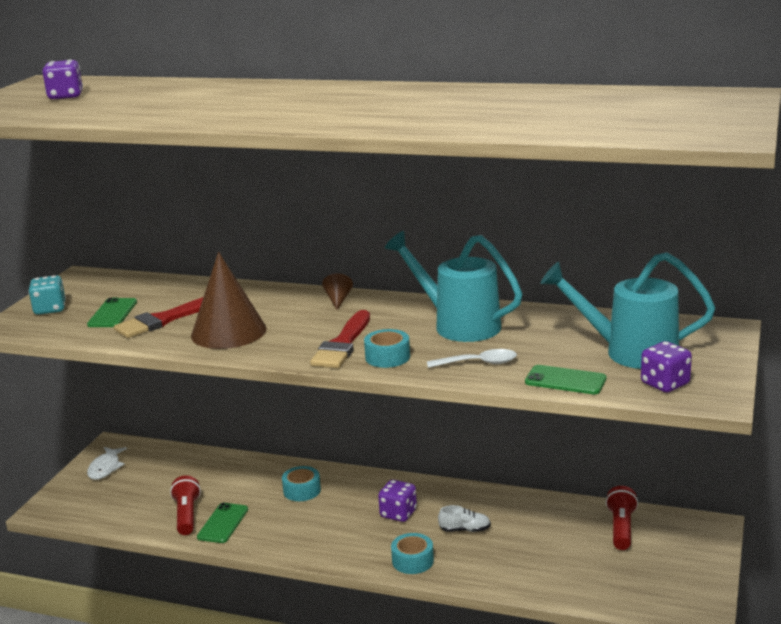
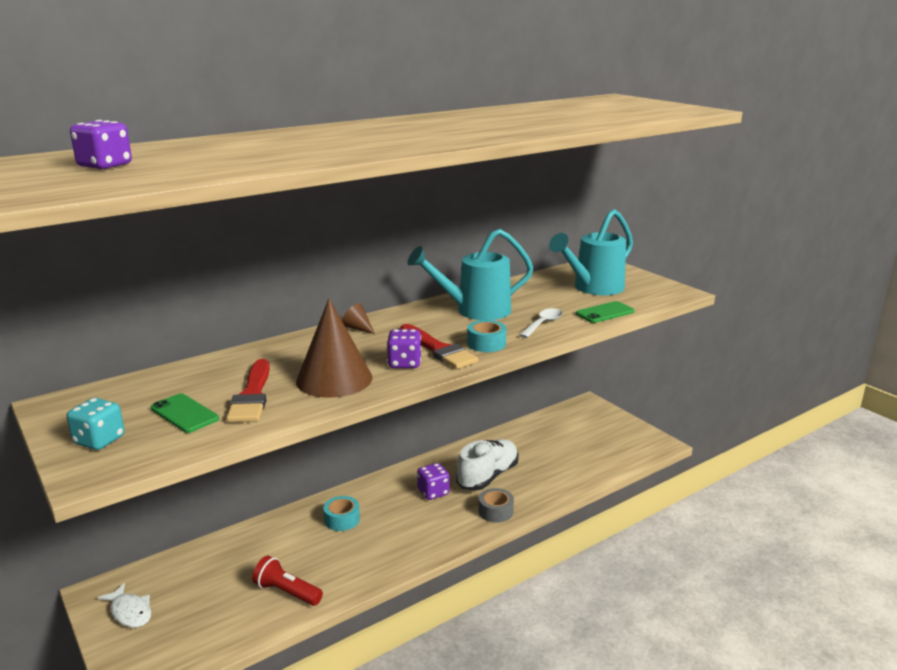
camera: 55 degrees left, 0 degrees up
green phone [197,503,248,543] -> none
turquoise tape [391,533,434,574] -> grey tape [479,488,514,523]
white shoe [438,505,491,532] -> white shoe [456,439,519,491], size x2.07
red flashlight [606,486,638,550] -> none
purple dice [641,341,692,392] -> purple dice moved to [387,329,421,368]

